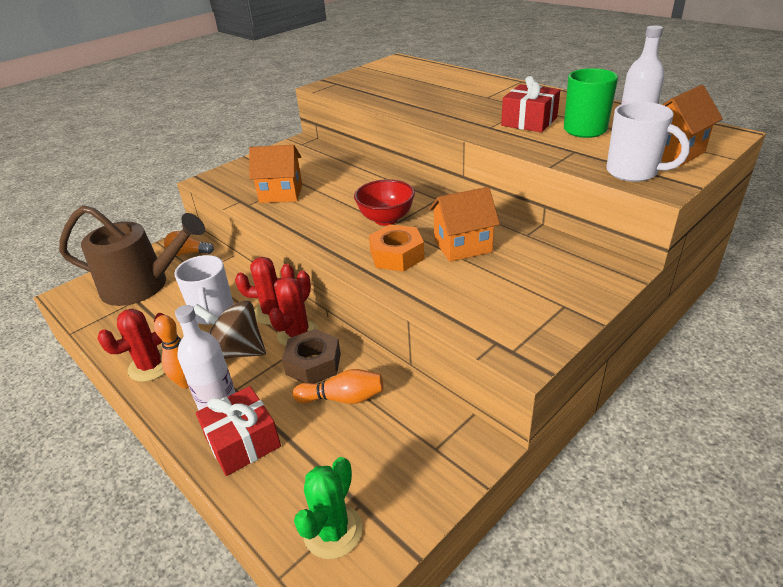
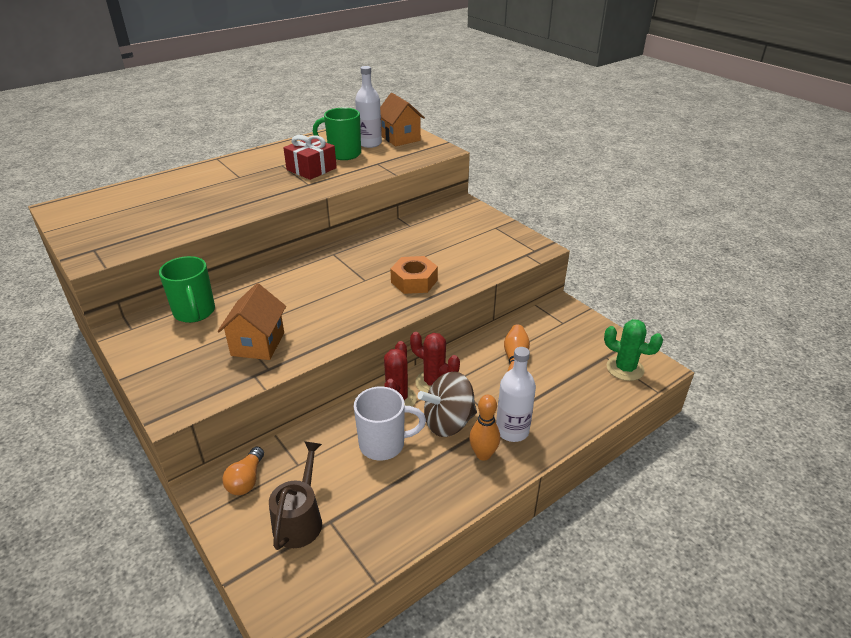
camera: 85 degrees left, 0 degrees up
brown watering can [59,205,205,306] -> brown watering can [269,441,322,550], size x0.59
red cactus [97,308,165,382] -> none
brown spinning top [194,300,266,359] -> brown spinning top turned 45 degrees clockwise [418,372,477,437]
red gift [196,386,281,476] -> none
brown nut [282,329,341,384] -> none
red bowl [354,179,415,226] -> none
orange house [429,187,500,262] -> none
white mug [606,102,690,182] -> none
none -> green mug [159,256,215,323]

